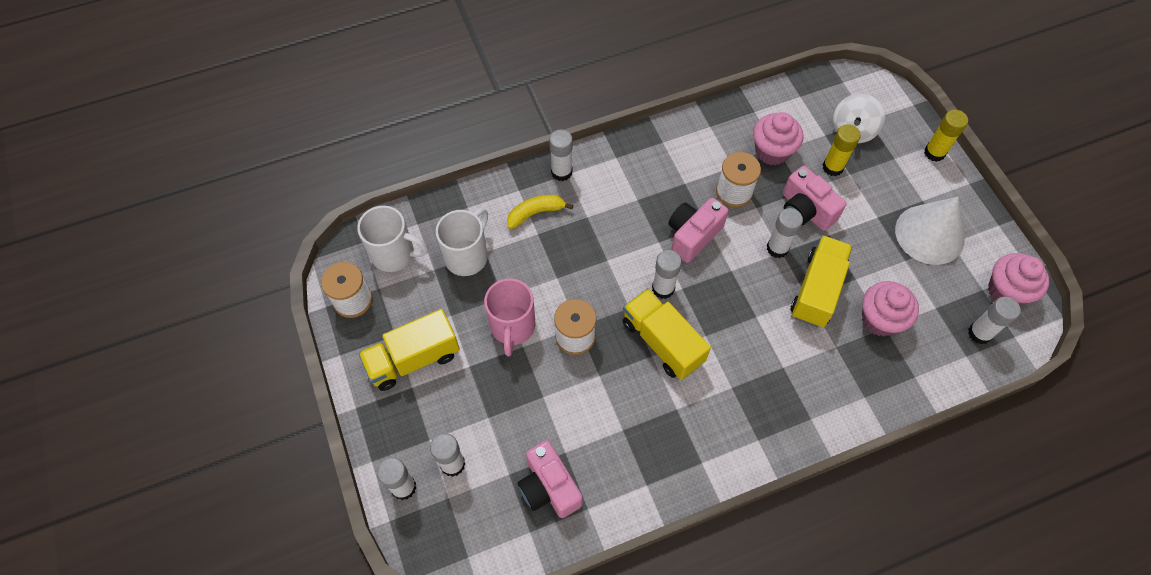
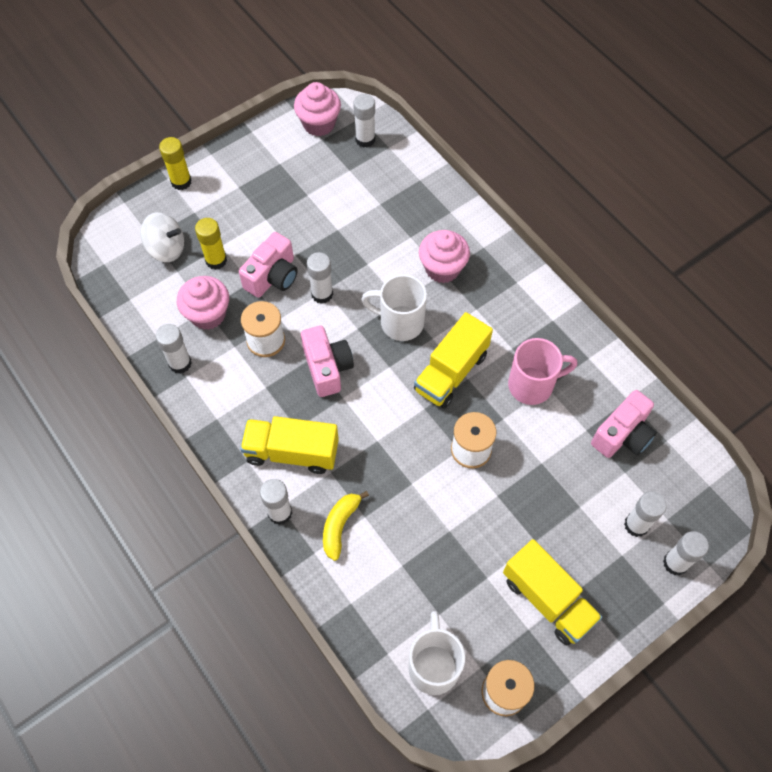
camera: 105 degrees left, 0 degrees up
white mug [436,208,488,276] -> white mug moved to [361,274,427,341]
pink mug [484,278,536,357] -> pink mug moved to [508,338,577,405]
yellow banana [507,195,573,229] -> yellow banana turned 60 degrees clockwise [323,491,369,561]
white glue stick [652,250,682,299] -> white glue stick moved to [156,324,192,374]
pink camera [668,198,729,263] -> pink camera turned 135 degrees counterclockwise [301,326,354,397]
yellow truck [791,235,852,328] -> yellow truck moved to [240,416,339,474]
pink cupcake [862,281,919,337] -> pink cupcake moved to [419,230,470,283]
white cone [895,197,965,265] -> none

